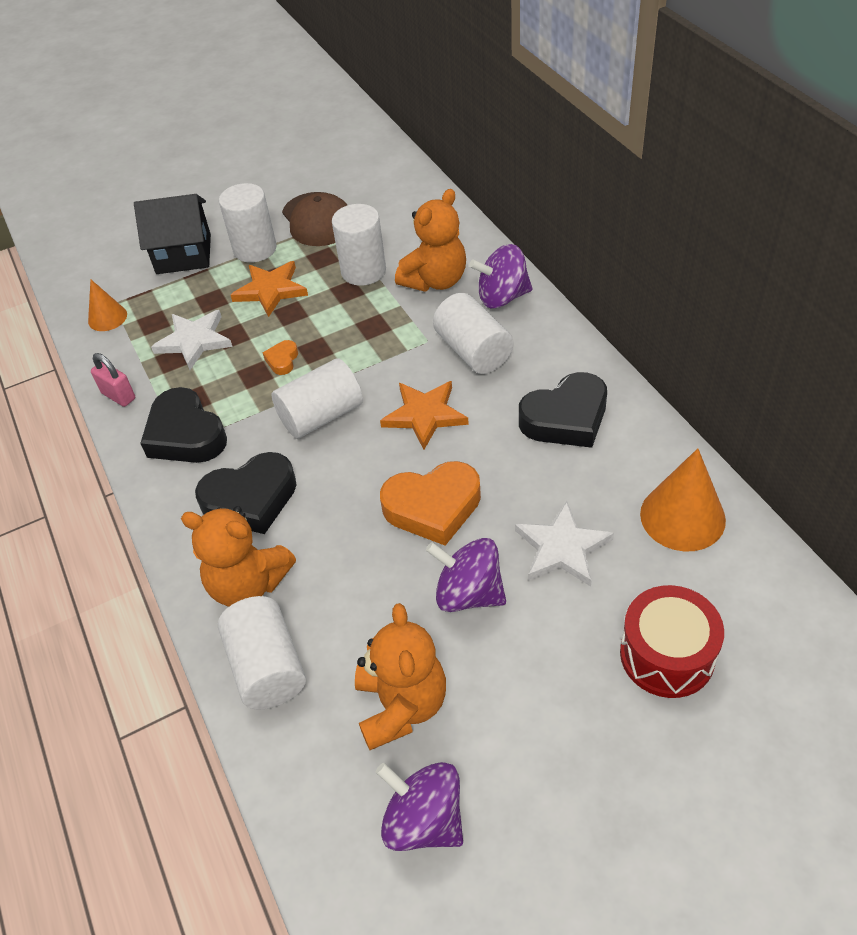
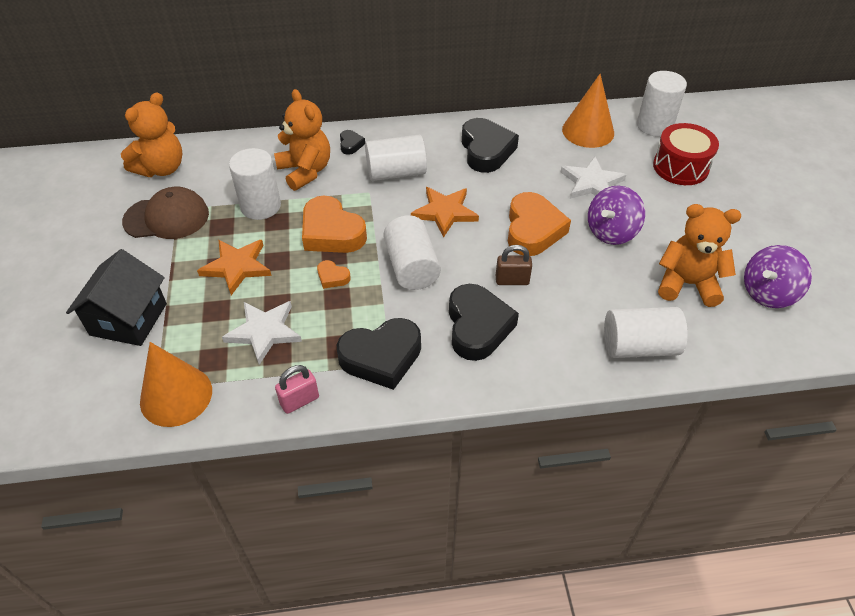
camera: 75 degrees left, 0 degrees up
orange cone [88,279,127,331] -> orange cone [140,342,212,427], size x1.68
orange teddy bear [181,506,296,607] -> orange teddy bear moved to [121,92,183,177]
white cylinder [219,183,277,263] -> white cylinder moved to [637,71,687,137]
purple spinning top [469,244,533,308] -> black heart [340,130,365,155]
none -> orange heart [302,196,367,253]
none -> brown padlock [496,245,532,285]

